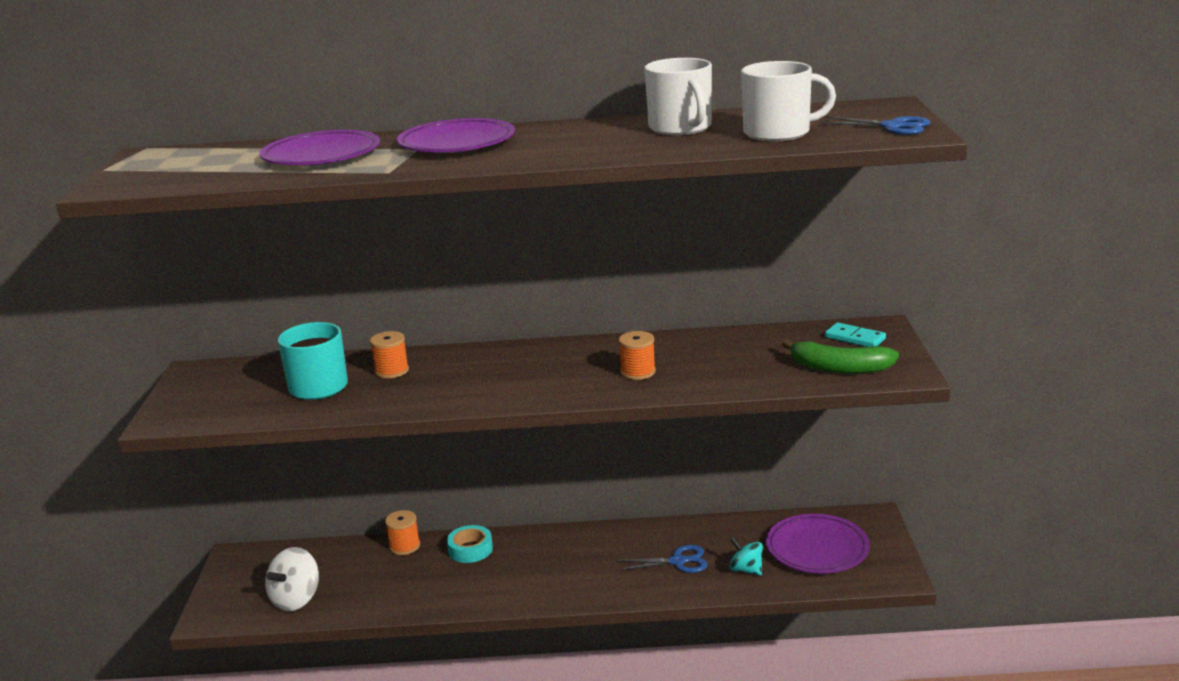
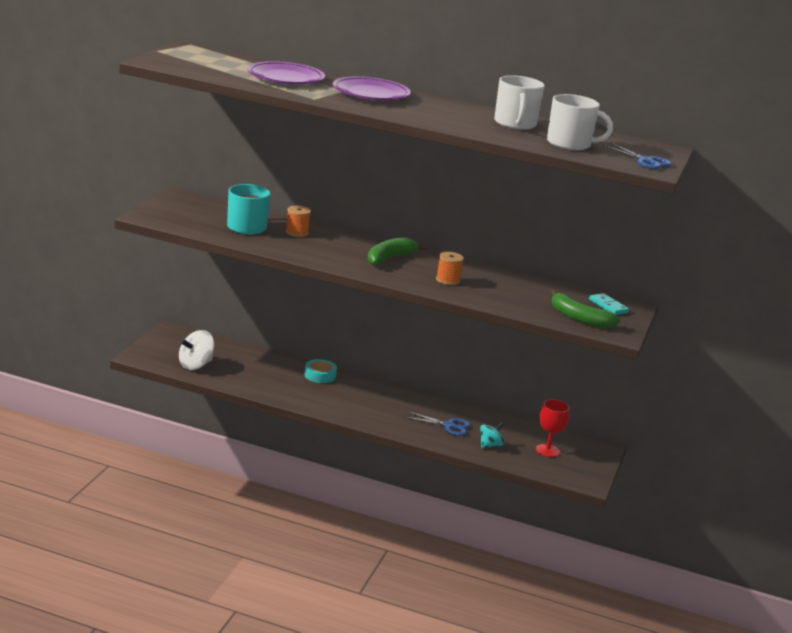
camera: 15 degrees right, 0 degrees up
orange spool [385,510,420,555] -> none
turquoise spinning top [729,537,763,576] -> turquoise spinning top turned 75 degrees clockwise [480,422,504,448]
purple plate [766,514,870,573] -> red goblet [536,399,570,457]
none -> green banana [367,237,427,266]

